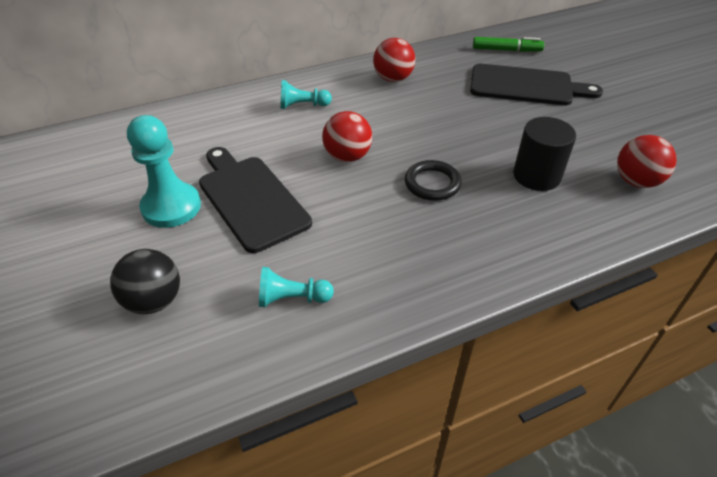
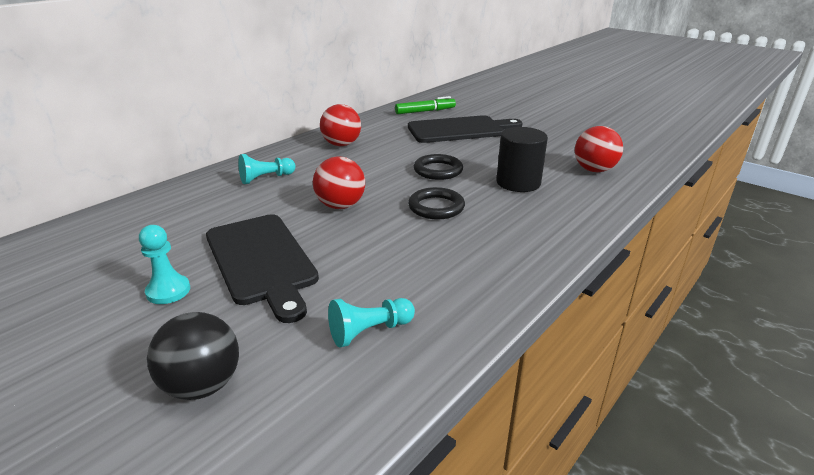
camera: 25 degrees left, 15 degrees down
turquoise pawn [127,115,201,228] -> turquoise pawn [139,225,190,304], size x0.58
black cutting board [199,147,312,253] -> black cutting board turned 150 degrees counterclockwise [206,214,319,323]
none -> black ring [414,154,463,180]

